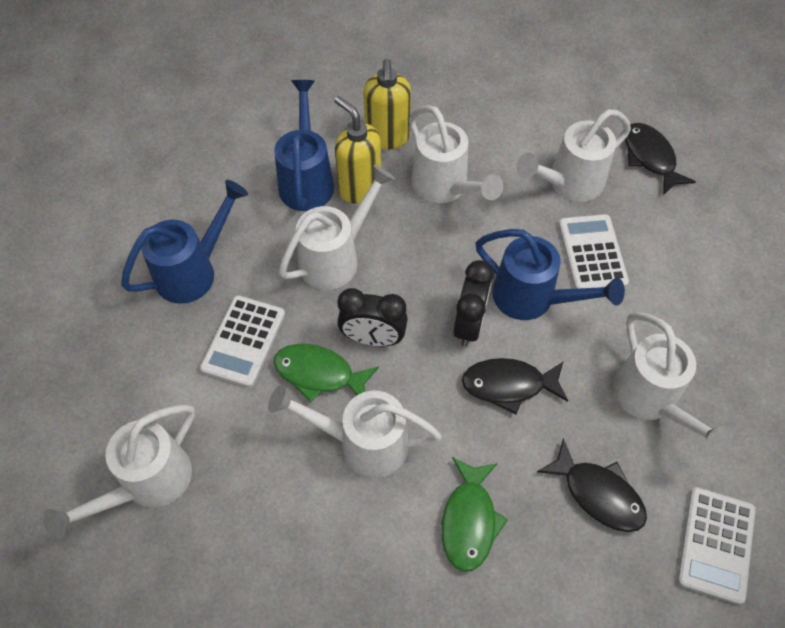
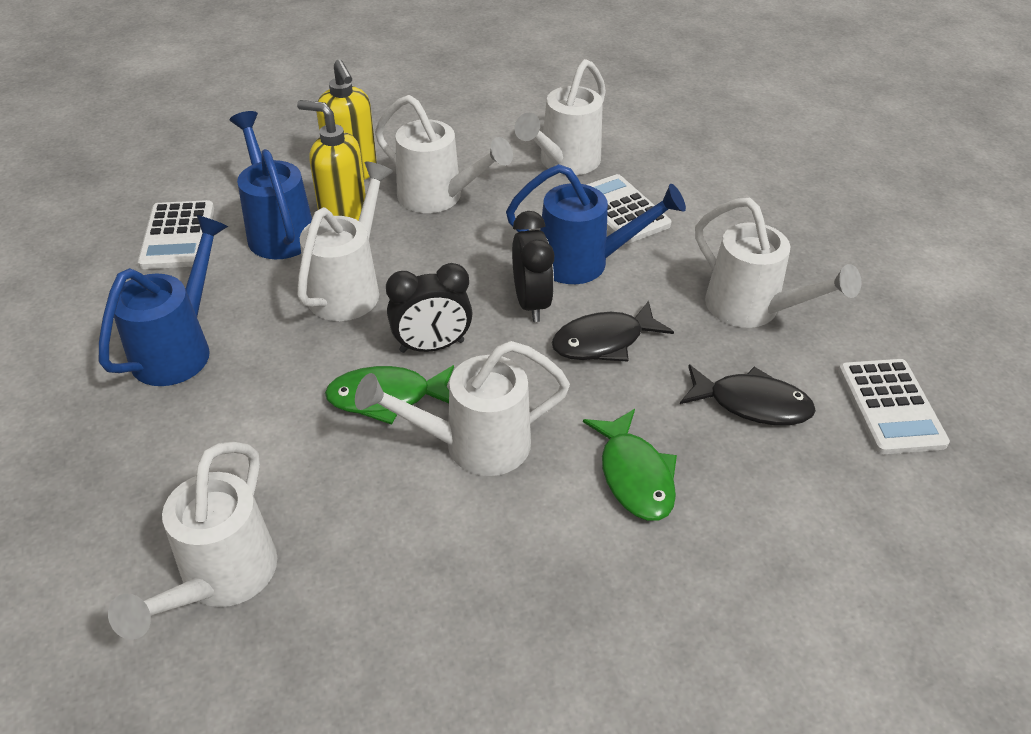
camera: 25 degrees left, 15 degrees down
white calculator [200,295,285,388] -> white calculator moved to [138,200,214,269]
black fish [625,123,696,195] -> none

